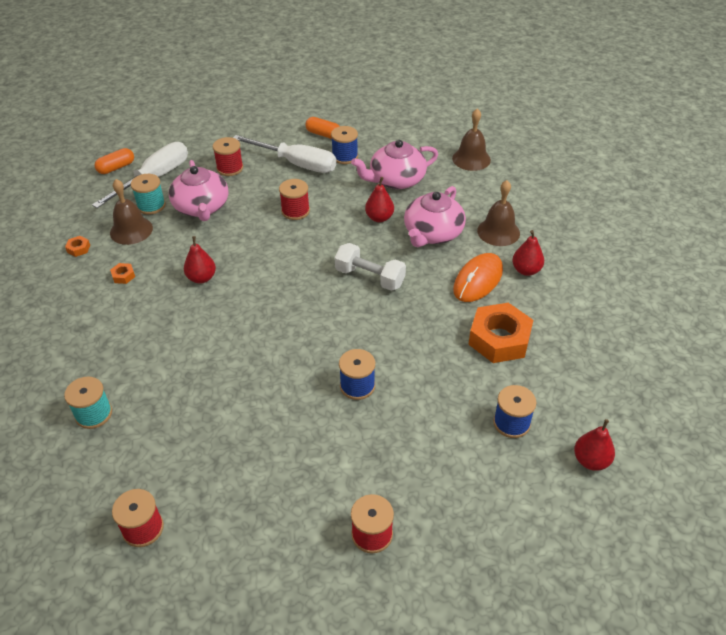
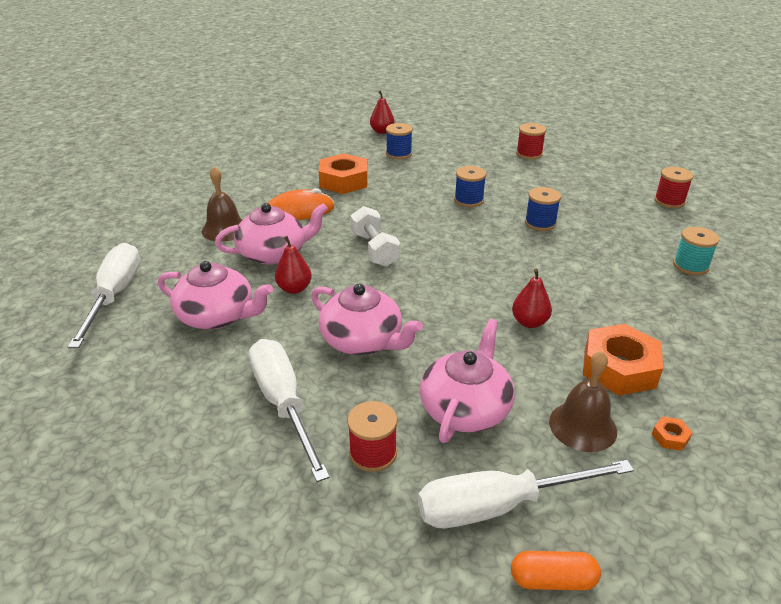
camera: 140 degrees left, 10 degrees down
orange nut [110,263,135,284] -> orange nut [583,324,663,396], size x2.48
turquoise spool [131,174,166,215] -> none
red spool [279,179,310,220] -> pink teapot [311,284,423,355]
orange capsule [305,117,340,139] -> none
blue spool [331,126,358,164] -> blue spool moved to [525,187,561,231]
brown bell [452,109,491,171] -> white screwdriver [68,243,140,348]
red pear [512,230,544,276] -> none

